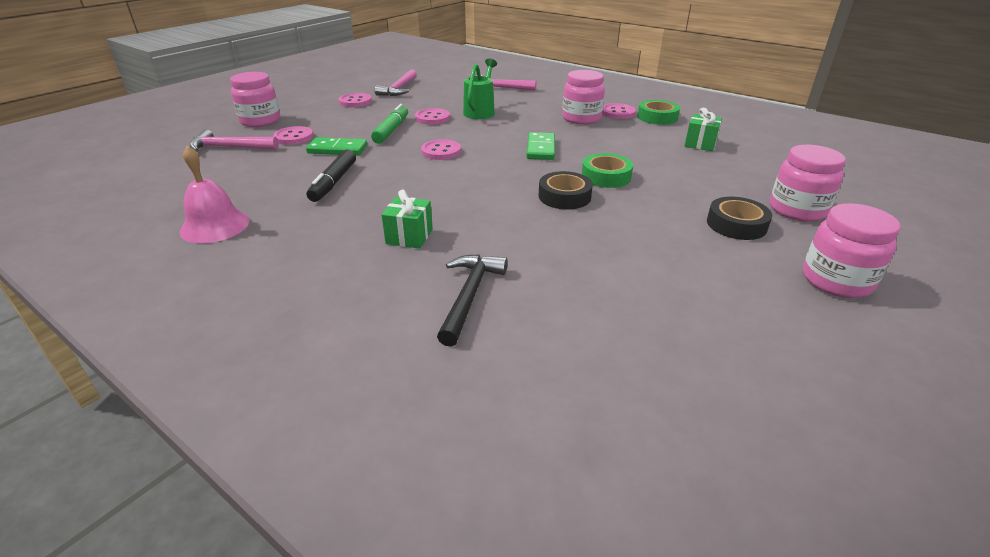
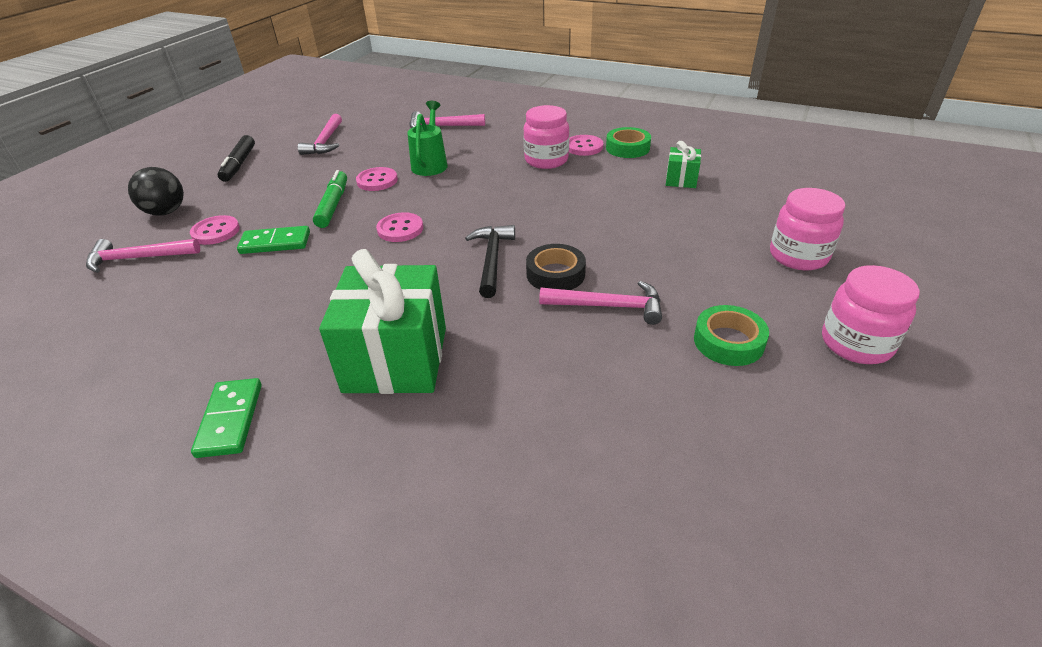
camera: 10 degrees left, 5 degrees up
pink bell [179,145,249,243] -> none
pink jar [230,72,280,127] -> black ball [128,167,184,216]
black marker [307,150,356,202] -> black marker moved to [218,135,255,182]
pink button [339,93,372,107] -> none
green gift [382,189,433,249] -> green gift [319,249,446,394], size x2.13
black hammer [437,254,508,347] -> black hammer moved to [465,225,515,298]
green domino [526,132,555,160] -> green domino moved to [191,378,262,458]
green tape [582,153,633,188] -> green tape moved to [694,305,769,366]
black tape [707,197,773,240] -> none
none -> pink hammer [539,281,662,325]

